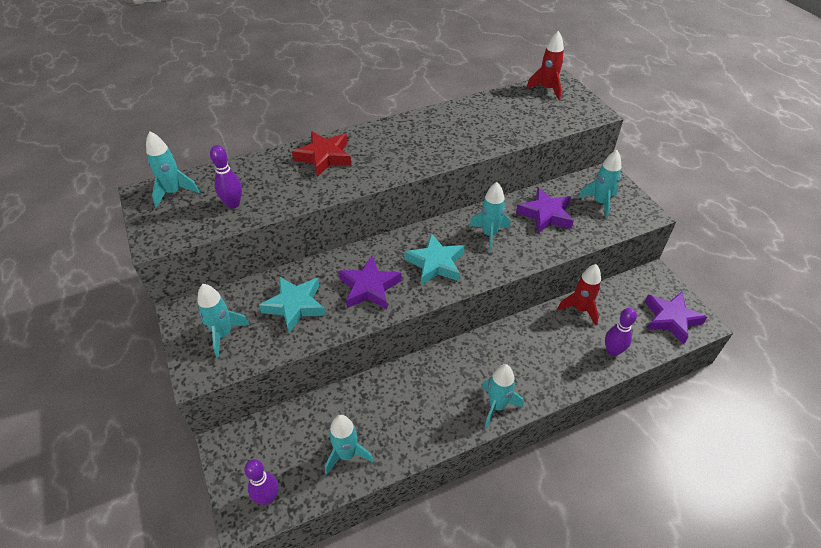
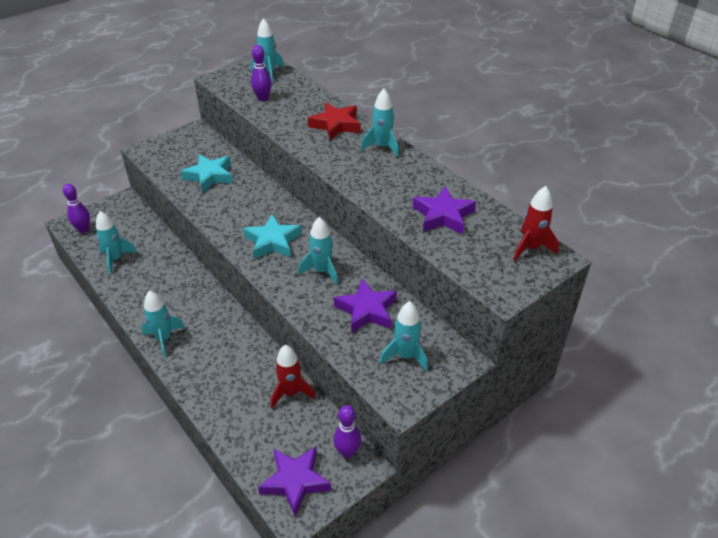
camera: 75 degrees right, 5 degrees down
turquoise rocket [197,284,250,357] -> turquoise rocket moved to [360,89,399,157]
purple star [339,256,402,309] -> purple star moved to [413,187,476,234]
purple bowling pin [605,308,637,356] -> purple bowling pin moved to [333,405,361,458]

